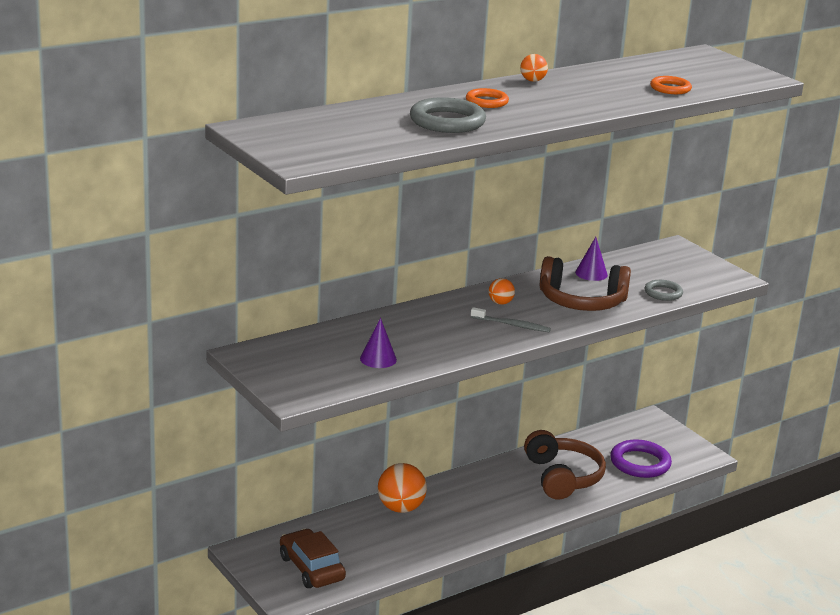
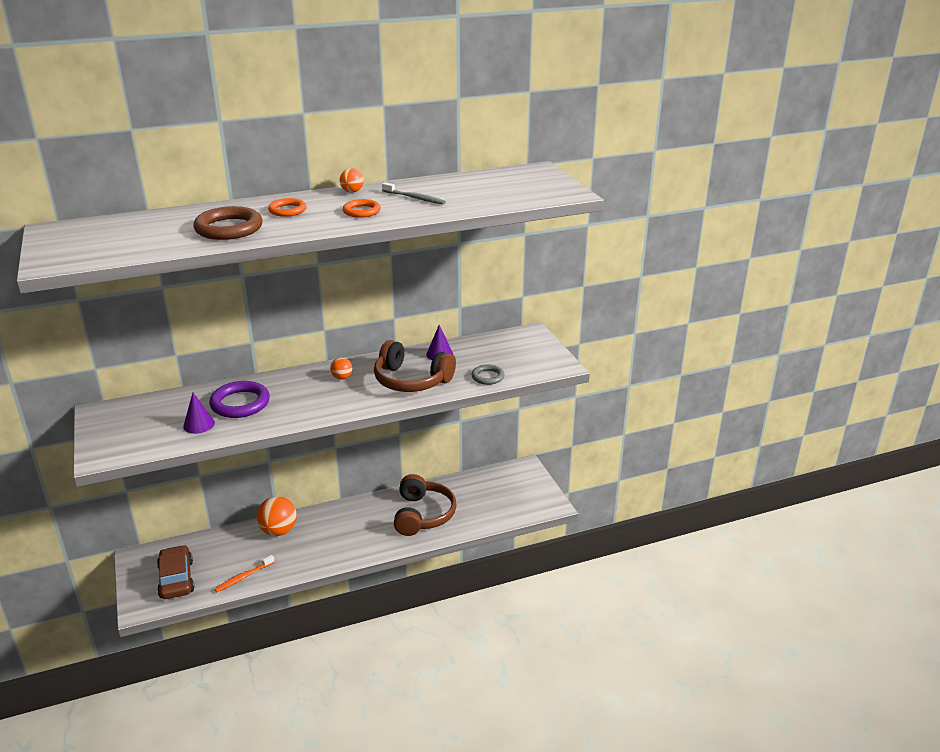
camera: 15 degrees right, 5 degrees up
grey ring [410,97,486,133] -> brown ring [193,206,263,240]
grey toothbrush [471,307,551,332] -> grey toothbrush moved to [382,182,446,205]
purple ring [610,439,672,478] -> purple ring moved to [209,381,270,418]
orange ring [650,76,692,94] -> orange ring moved to [343,199,381,218]
none -> orange toothbrush [214,555,274,592]

